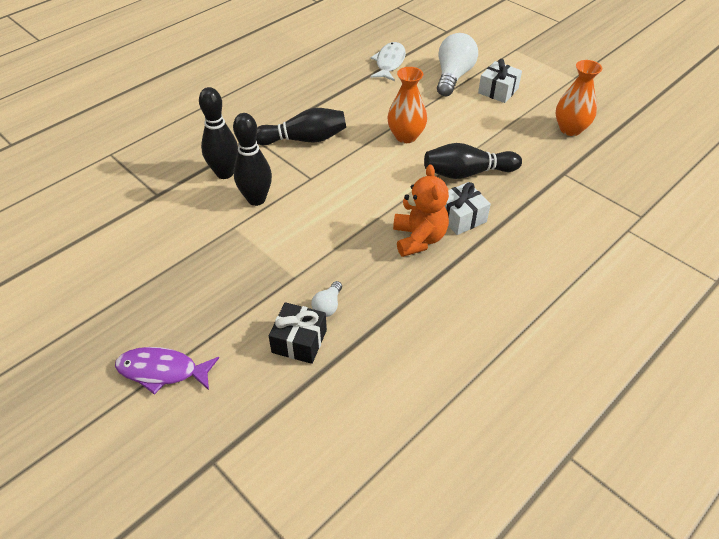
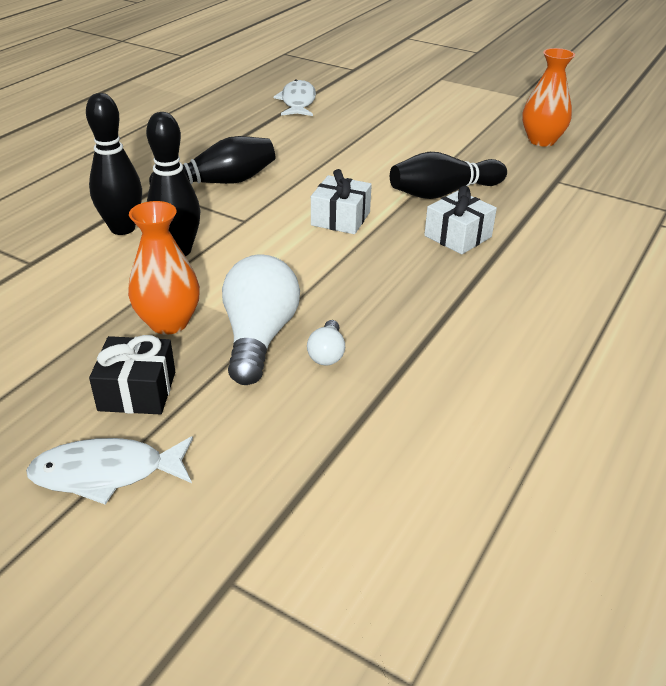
camera: 15 degrees left, 10 degrees down
purple fish [115,347,219,395] -> white fish [26,436,193,505]
black gift [269,302,327,364] -> black gift moved to [89,335,175,415]
orange vase [387,67,427,143] -> orange vase moved to [128,201,200,335]
orange teddy bear [393,164,449,257] -> none
white light bulb [437,33,478,96] -> white light bulb moved to [222,255,300,385]
white gift [478,59,522,103] -> white gift moved to [311,169,372,234]

